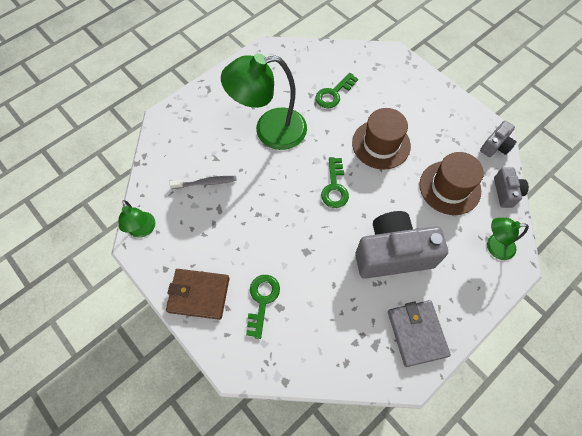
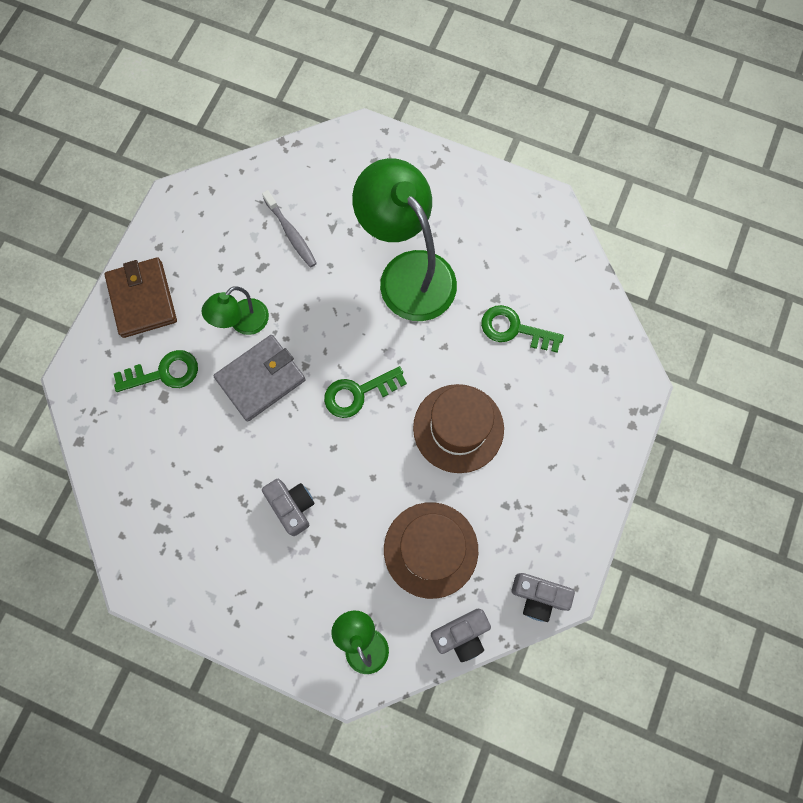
camera: 65 degrees right, 10 degrees up
green lamp [119,200,156,238] -> green lamp moved to [202,286,269,335]
grey camera [355,211,448,279] -> grey camera [262,479,315,536], size x0.49
grey wallet [388,300,451,367] -> grey wallet moved to [214,335,306,422]

